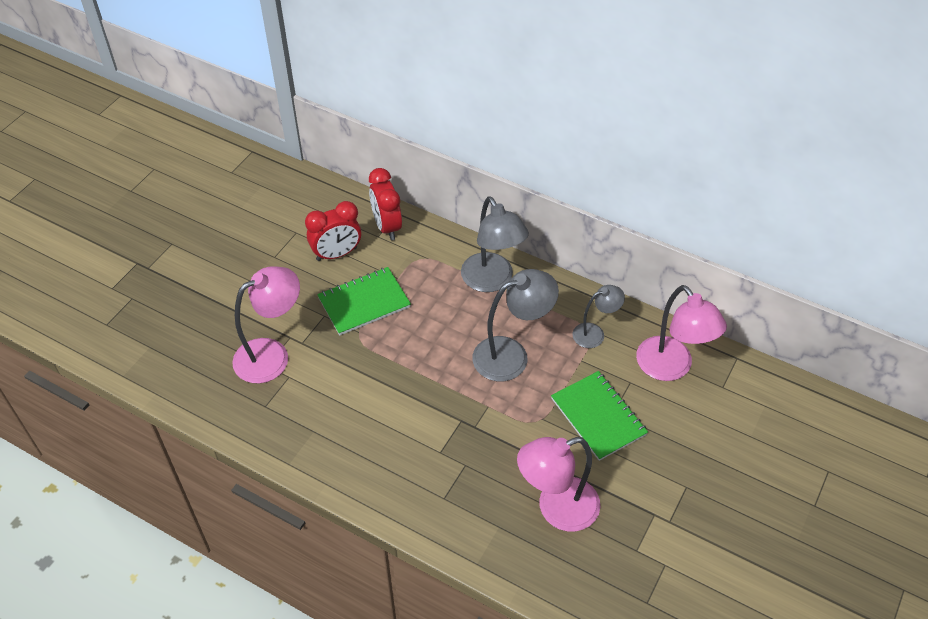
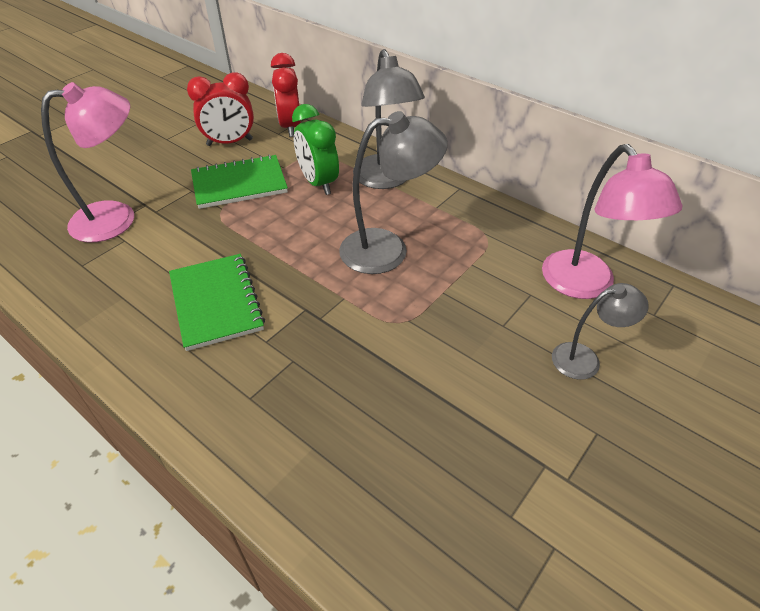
camera: 10 degrees right, 5 degrees down
pink lamp [517,437,600,532] -> none
green notebook [551,371,648,461] -> green notebook moved to [169,254,265,351]
grey lamp [573,285,625,348] -> grey lamp moved to [552,283,649,380]
none -> green clock [292,104,339,195]

